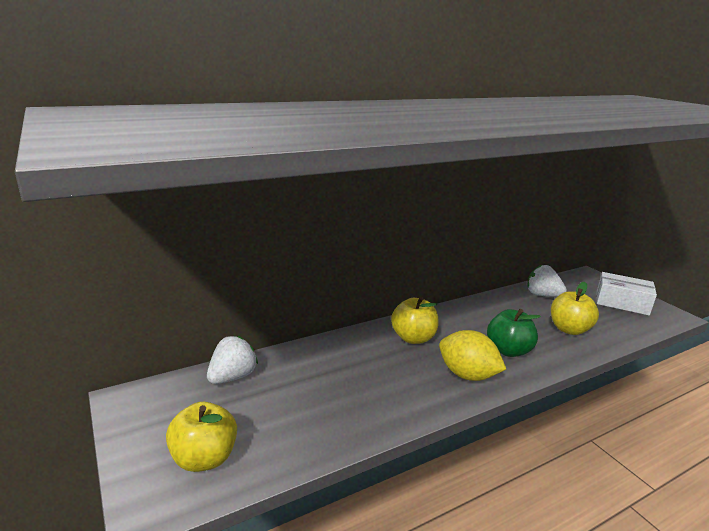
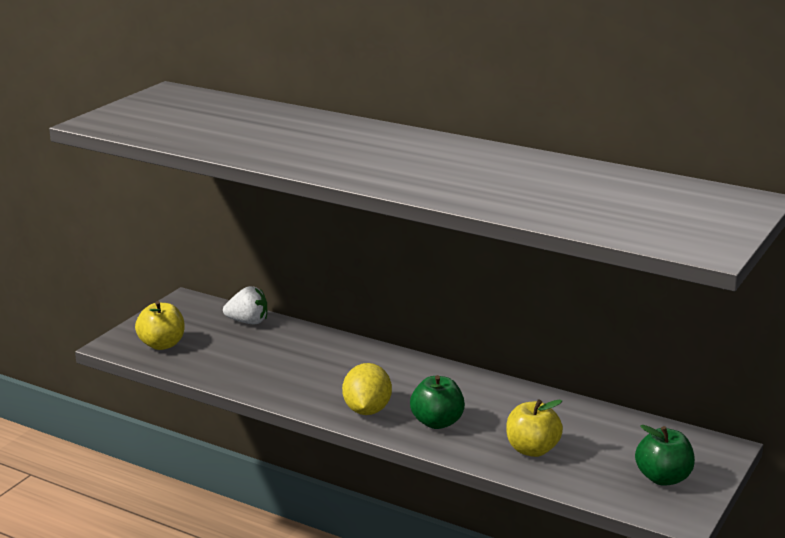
camera: 60 degrees right, 0 degrees up
yellow apple [391,297,439,344] -> none
white strawberry [527,265,567,297] -> none
white box [596,272,657,316] -> green apple [635,425,695,486]

